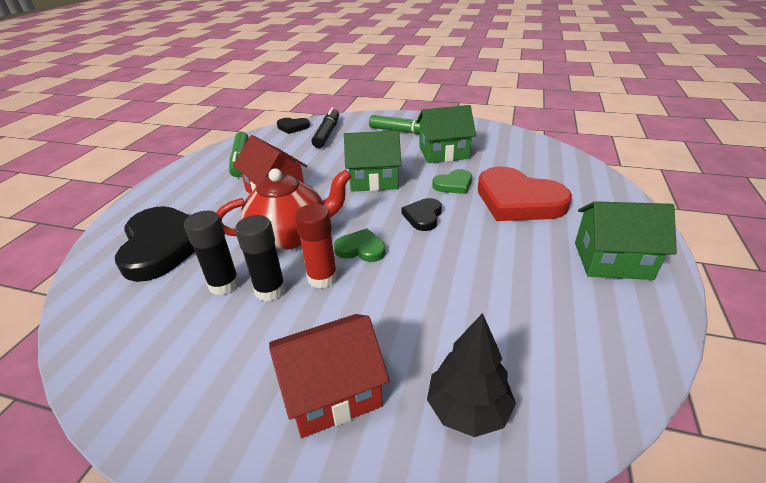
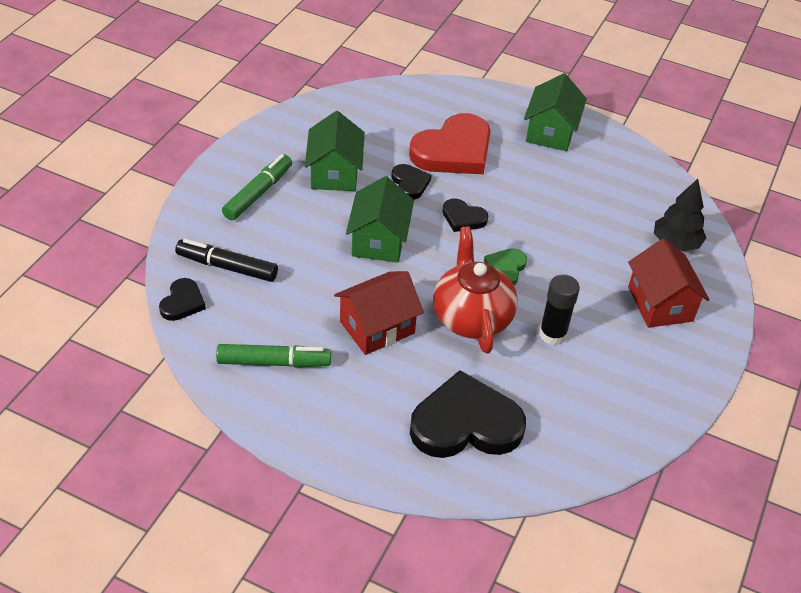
camera: 85 degrees left, 10 degrees up
black glue stick [184,211,240,295] -> none
red glue stick [295,204,338,288] -> none
green heart [432,169,472,194] -> black heart [392,164,432,200]

